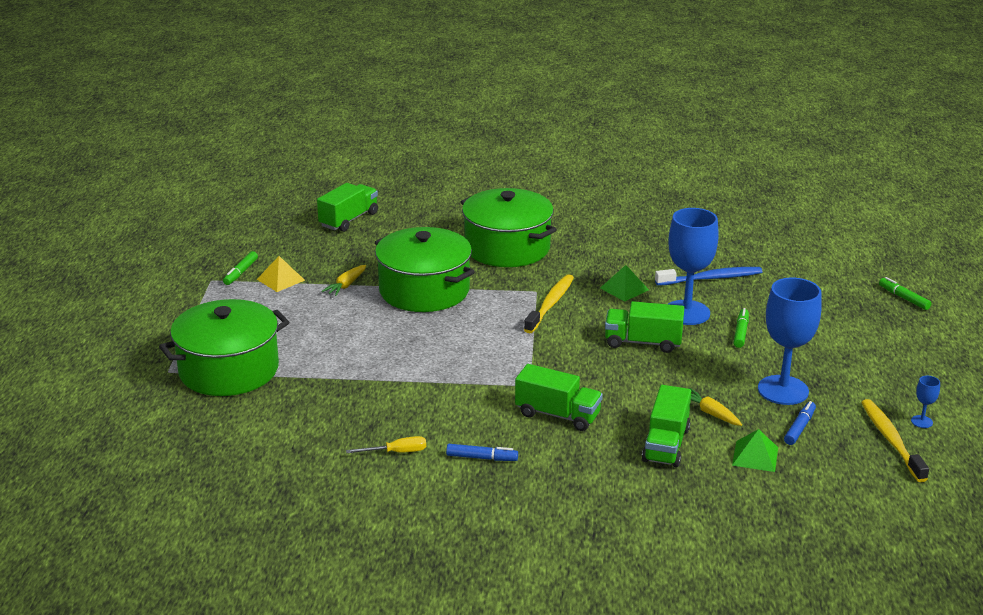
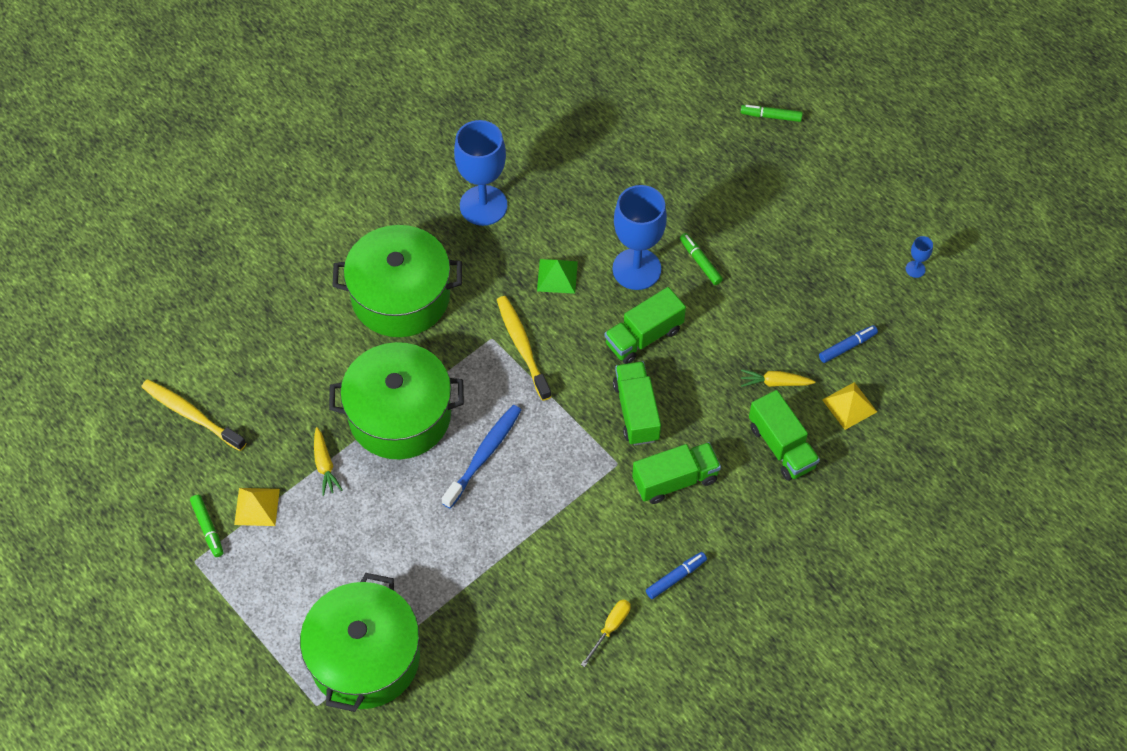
camera: 45 degrees left, 30 degrees up
green truck [317,183,378,232] -> green truck moved to [613,361,661,445]
blue toothbrush [655,267,762,286] -> blue toothbrush moved to [442,405,521,509]
green pyramid [732,429,778,472] -> yellow pyramid [822,382,877,430]
blue goblet [758,278,822,405] -> blue goblet moved to [454,120,508,226]
blue marker [784,401,816,445] -> blue marker turned 75 degrees clockwise [819,325,878,363]
yellow toothbrush [861,399,929,482] -> yellow toothbrush moved to [142,379,246,451]

